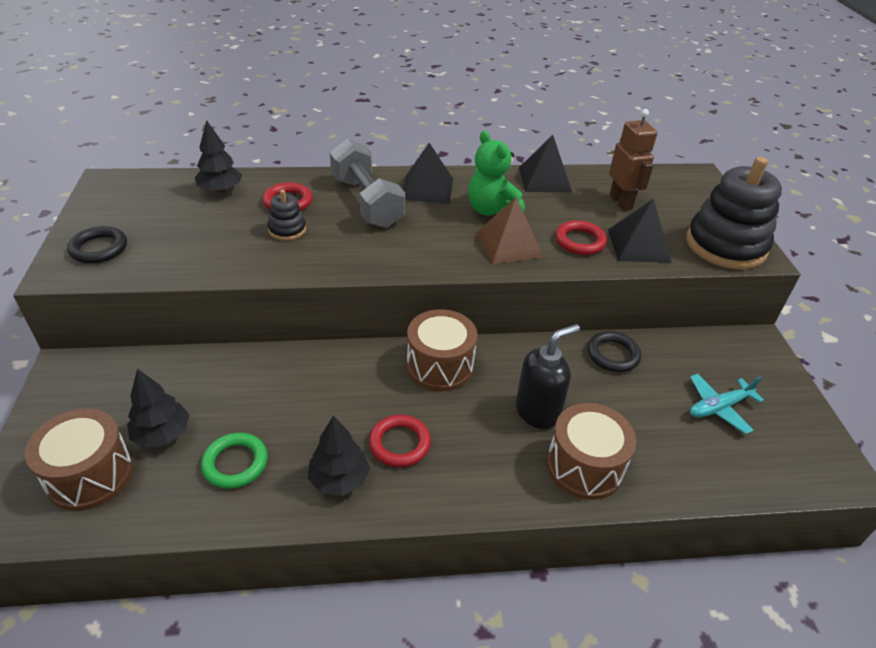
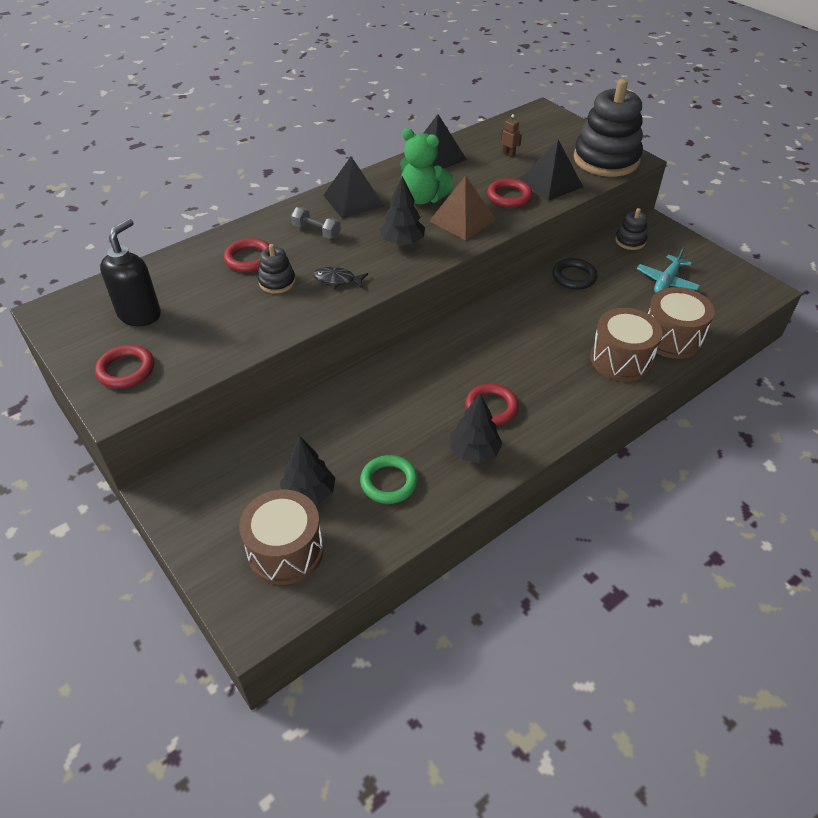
camera: 30 degrees left, 5 degrees up
black ring [67,226,127,264] -> red ring [95,345,154,389]
black tree [195,120,242,193] -> black tree moved to [380,176,425,246]
grey dumbbell [330,139,405,228] -> grey dumbbell [291,207,341,239], size x0.47
brown drum [407,309,477,391] -> brown drum moved to [648,287,715,359]
black soap dispenser [516,324,580,429] -> black soap dispenser moved to [100,218,161,326]
brown robot [609,109,657,211] -> brown robot [501,114,522,157], size x0.48
none -> black fish [313,267,368,289]
none -> black stacking toy [615,208,647,250]

